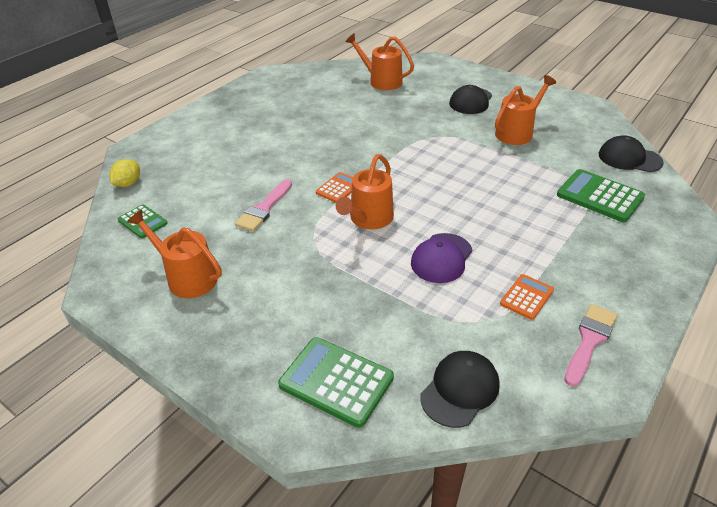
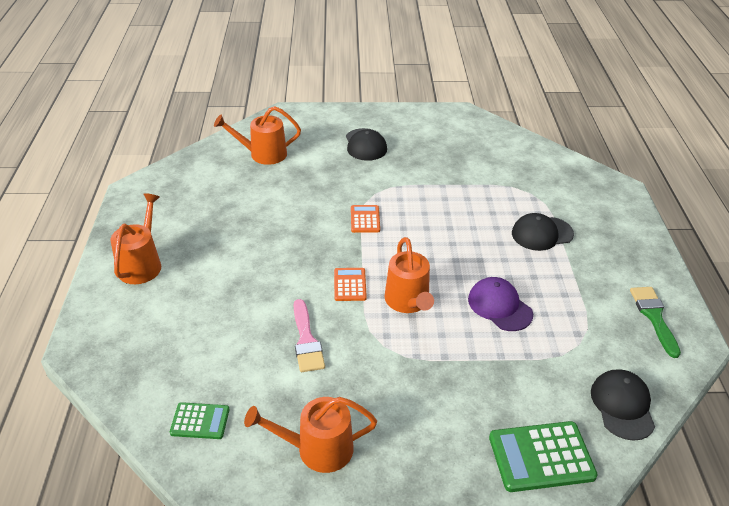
camera: 40 degrees left, 0 degrees up
yellow lemon [109,159,140,187] -> none
purple cap [411,233,472,283] -> purple cap turned 150 degrees clockwise [468,277,533,331]
orange watering can [495,75,556,145] -> orange watering can moved to [110,193,161,284]
orange calculator [500,274,554,320] -> orange calculator moved to [351,205,380,233]
green calculator [557,169,645,222] -> none
pink brush [564,304,617,387] -> green brush [630,287,681,358]
black cap [599,135,664,172] -> black cap moved to [512,213,574,251]

